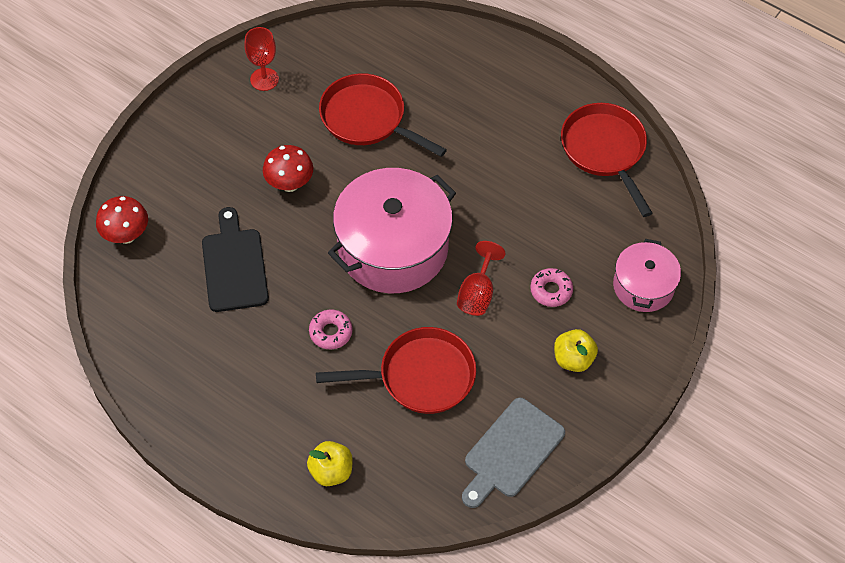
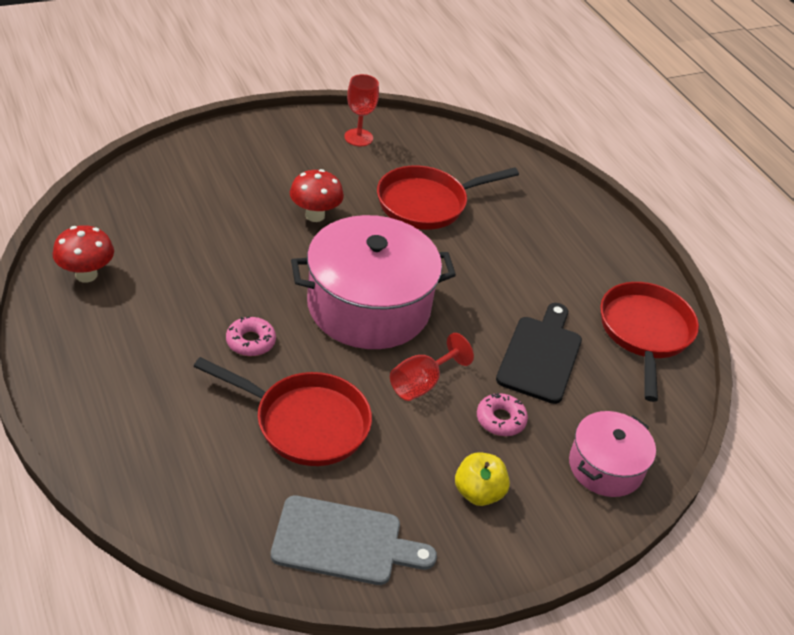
camera: 25 degrees right, 15 degrees down
red mushroom [96,196,148,244] -> red mushroom moved to [52,225,114,283]
black cutting board [202,207,269,312] -> black cutting board moved to [496,303,582,404]
yellow apple [307,441,353,486] -> none
red pan [319,73,447,157] -> red pan turned 90 degrees counterclockwise [377,166,519,230]
grey cutting board [462,398,565,508] -> grey cutting board turned 150 degrees counterclockwise [271,495,437,585]

